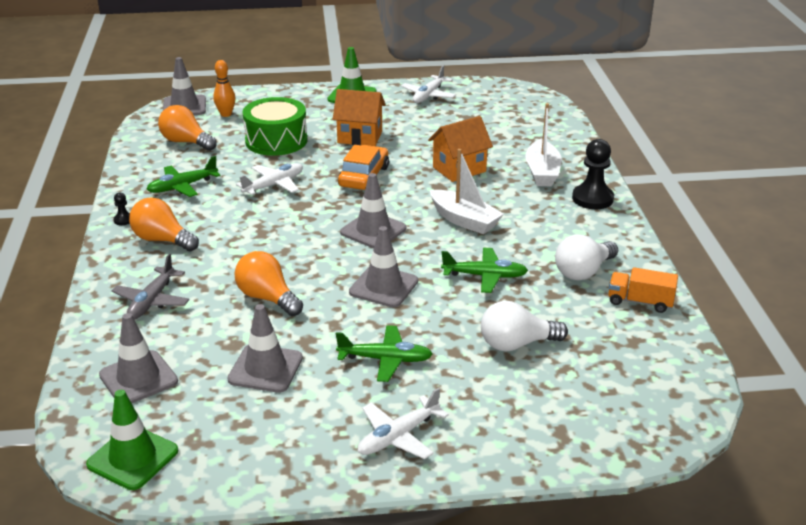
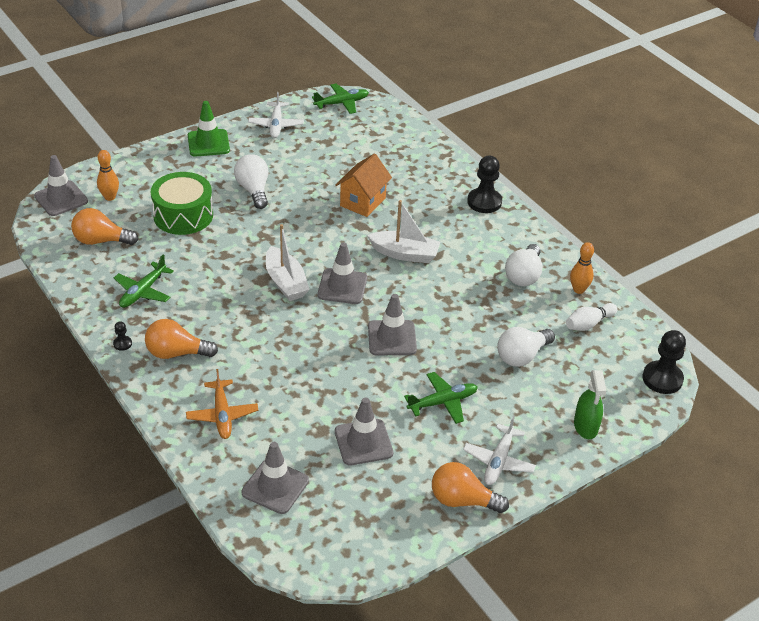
camera: 30 degrees left, 10 degrees up
green traffic cone [86,390,178,490] -> none
grey plane [112,254,189,320] -> orange plane [186,369,259,439]
orange light bulb [235,251,303,316] -> orange light bulb moved to [432,462,509,513]
white plane [236,163,303,195] -> none
orange house [333,89,386,146] -> white light bulb [234,154,268,209]
orange car [338,145,389,190] -> none
green plane [441,248,528,293] -> green plane moved to [312,84,369,114]
white boat [525,103,562,186] -> white boat moved to [266,224,310,301]
orange truck [608,267,678,313] -> orange bowling pin [570,242,594,294]
none -> white bowling pin [566,303,617,331]
none -> green spray bottle [574,370,606,439]
none -> black pawn [642,330,686,394]

